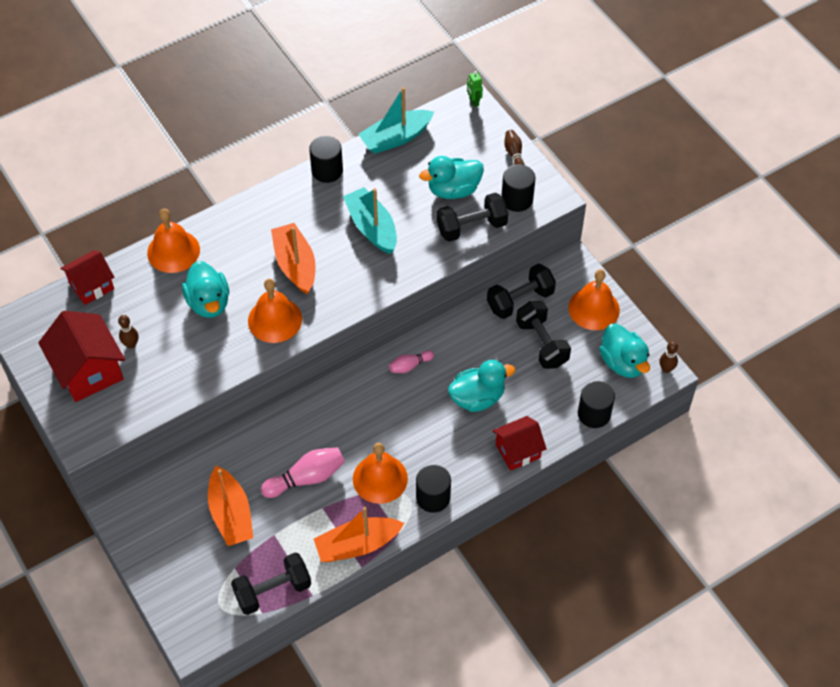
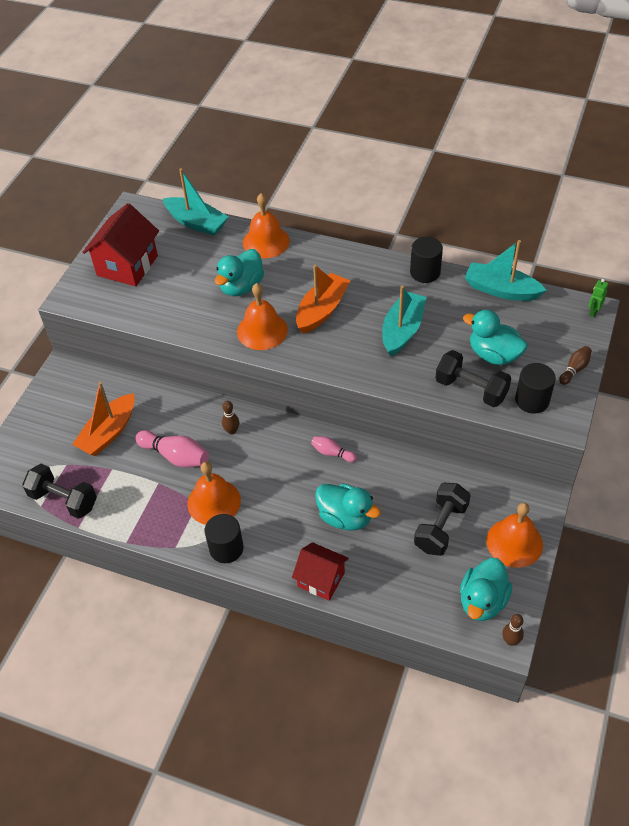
camera: 55 degrees right, 5 degrees down
red house [60,250,114,305] -> turquoise boat [163,168,228,236]
brown bowling pin [118,315,138,349] -> brown bowling pin moved to [222,401,239,435]
orange boat [314,507,404,562] -> none
black dumbbell [487,263,556,319] -> none
black cylinder [578,381,615,428] -> none

